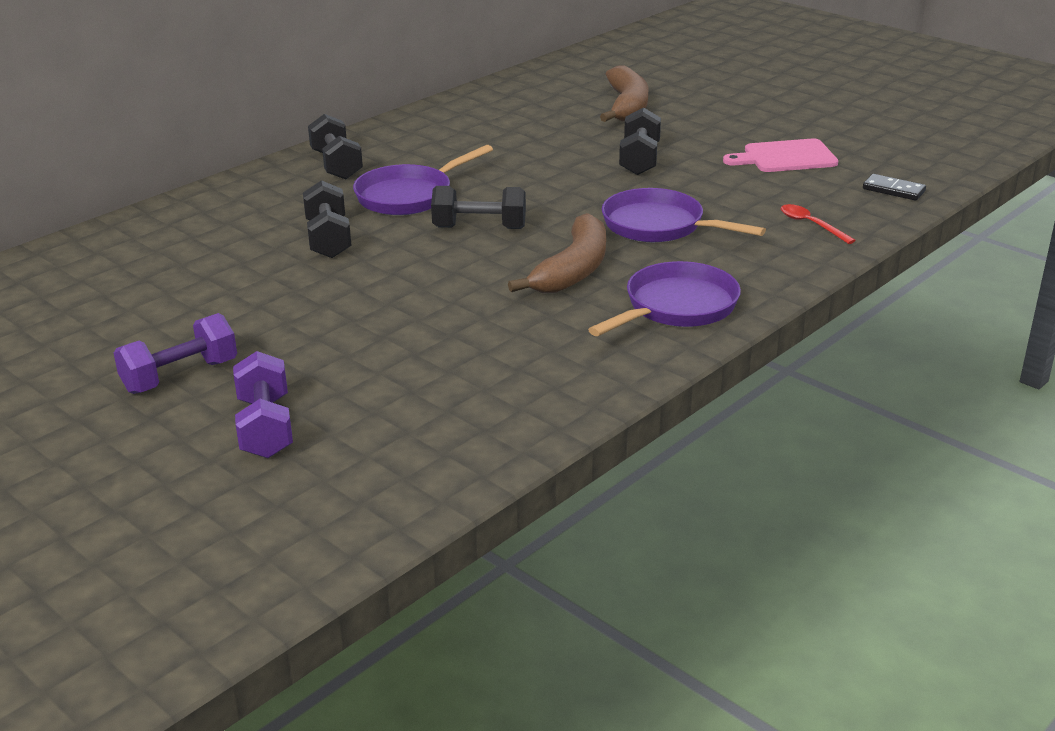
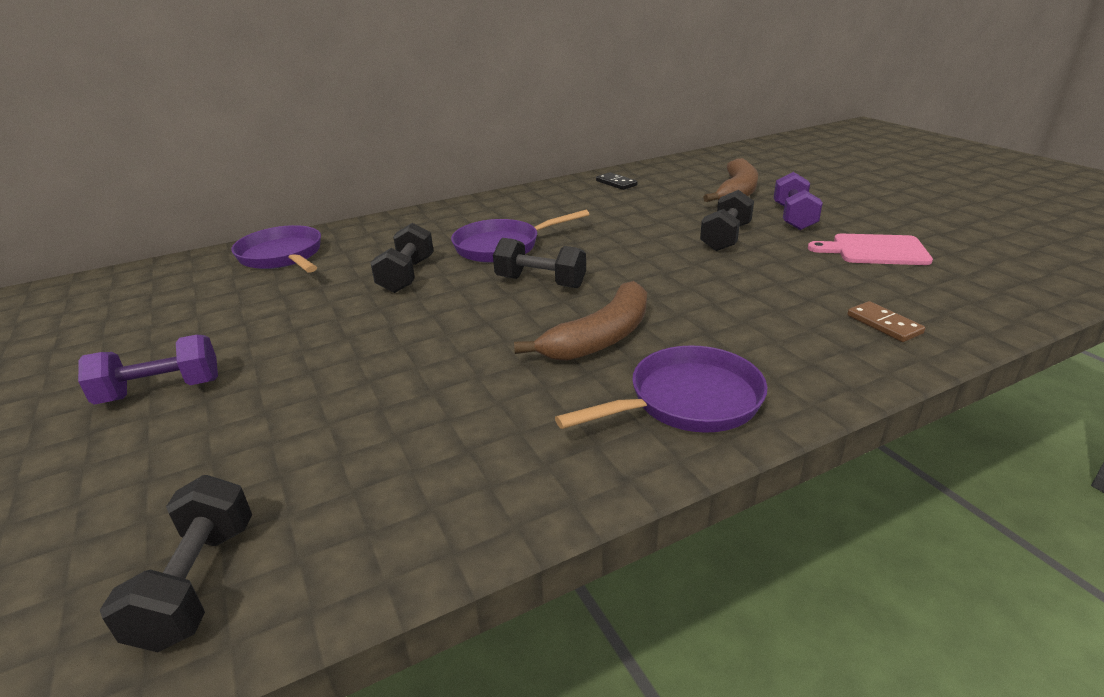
camera: 20 degrees right, 0 degrees up
purple dumbbell [233,351,293,458] -> purple dumbbell moved to [774,172,823,230]
black dumbbell [308,114,363,179] -> black dumbbell moved to [100,475,252,652]
purple pan [602,188,766,242] -> purple pan moved to [231,225,321,273]
red spoon [780,204,856,244] -> brown domino [847,301,925,342]
black domino [863,174,926,201] -> black domino moved to [596,172,637,190]

